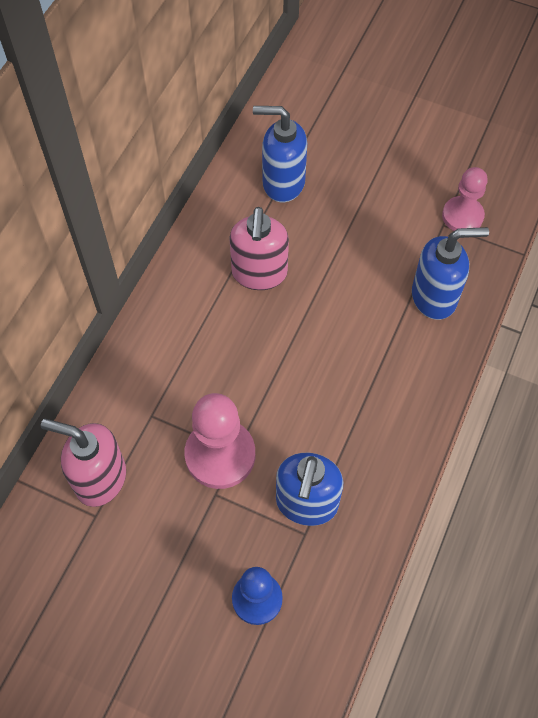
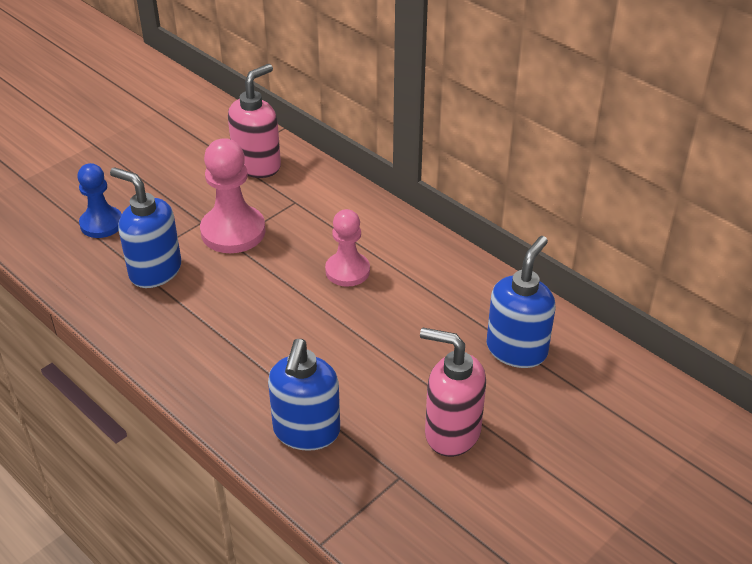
camera: 110 degrees right, 20 degrees down
pink soap dispenser [229,207,289,290] -> pink soap dispenser moved to [420,328,486,457]
pink pawn [442,167,488,231] -> pink pawn moved to [325,209,370,287]

